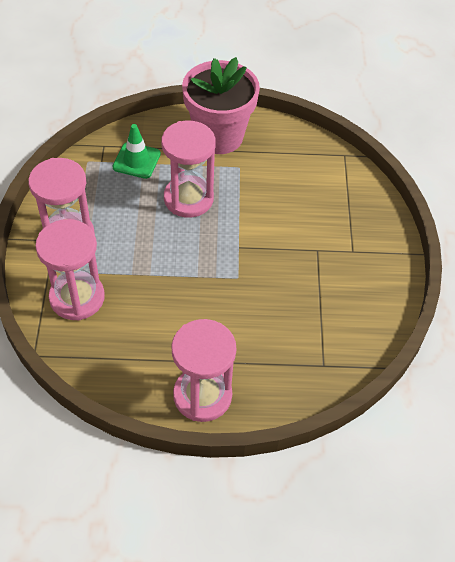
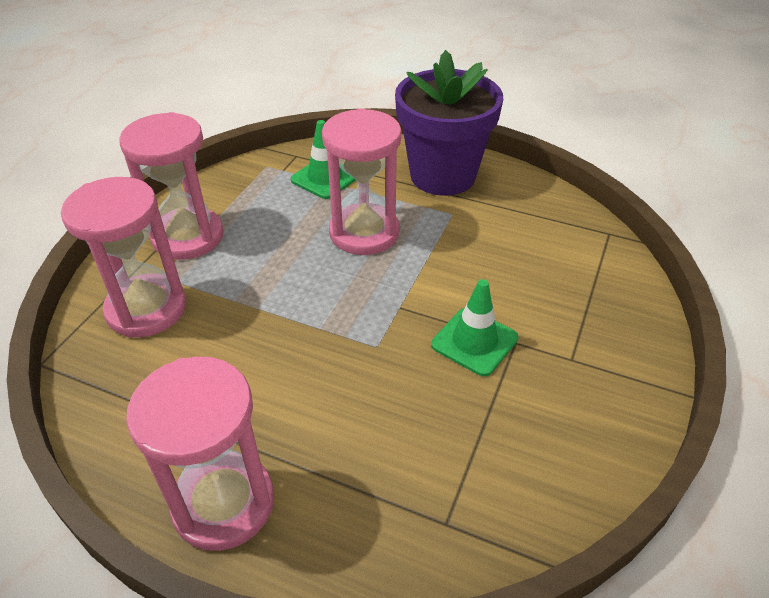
camera: 25 degrees right, 10 degrees down
pink flower pot [182,57,260,154] -> purple flower pot [395,50,503,196]
none -> green traffic cone [431,279,518,376]

